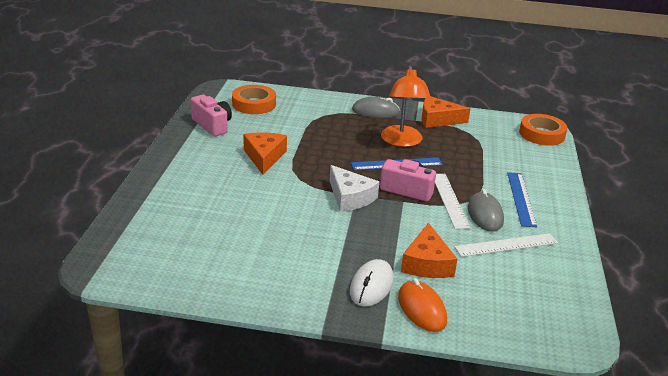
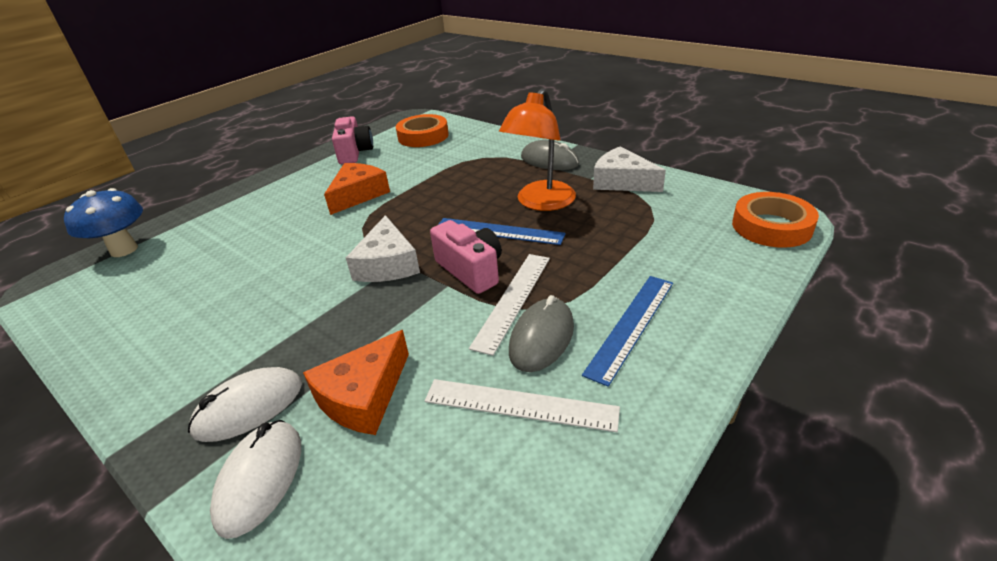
camera: 35 degrees right, 5 degrees up
orange mouse [398,278,447,332] -> white mouse [210,420,301,539]
orange cheese [422,97,471,128] -> white cheese [593,146,666,192]
none -> blue mushroom [64,188,143,257]

